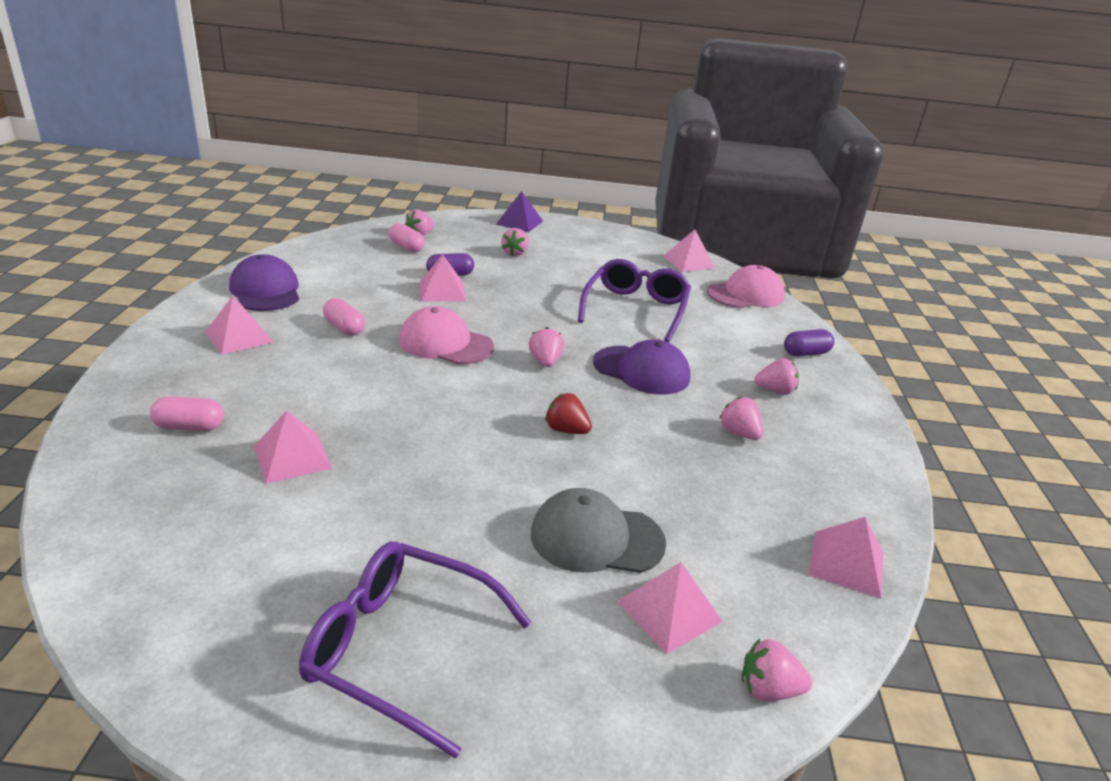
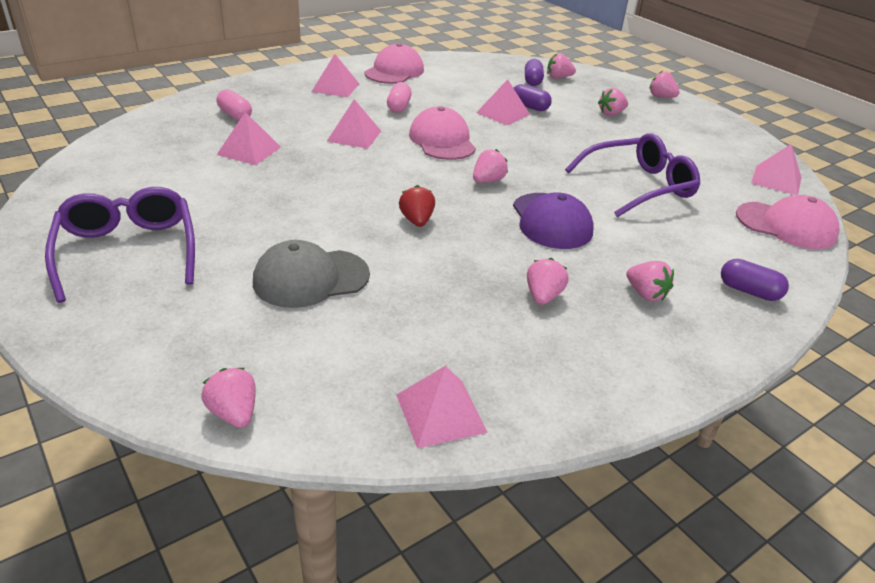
camera: 50 degrees right, 5 degrees up
purple cap [229,254,299,311] -> pink cap [364,43,424,84]
pink capsule [389,223,425,253] -> purple capsule [525,59,544,86]
purple pyramid [496,191,543,232] -> pink strawberry [649,71,680,98]
grey cap [531,488,666,573] -> grey cap turned 75 degrees counterclockwise [253,240,370,308]
pink pyramid [617,562,723,654] -> pink pyramid moved to [327,99,381,149]

